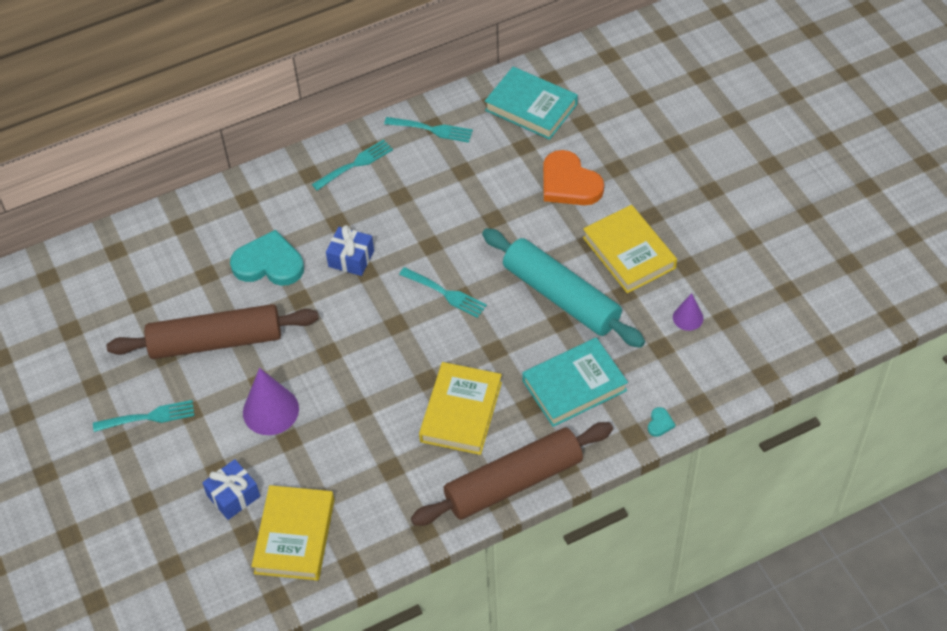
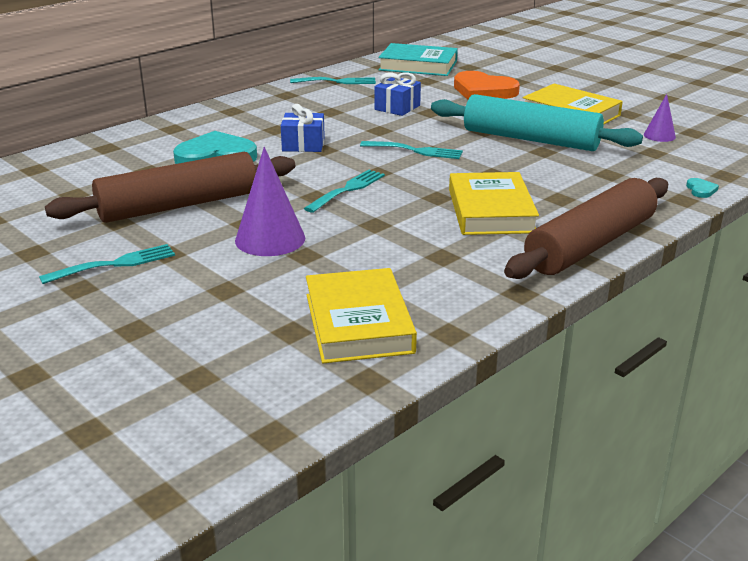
camera: 20 degrees left, 25 degrees down
blue gift [202,459,260,520] -> blue gift moved to [375,72,421,116]
turquoise fork [312,139,393,191] -> turquoise fork moved to [304,170,385,213]
turquoise book [522,337,628,427] -> none

